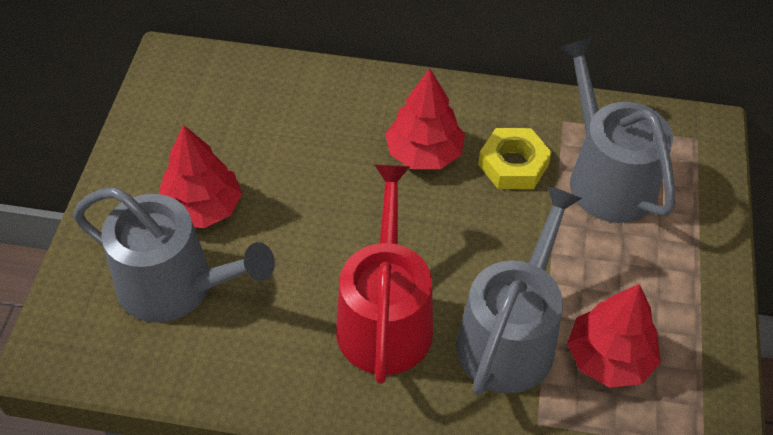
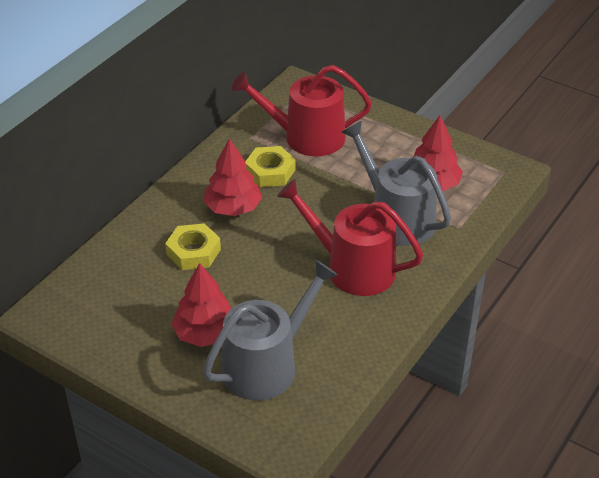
camera: 65 degrees left, 10 degrees down
grey watering can [559,37,675,223] -> red watering can [231,65,372,156]
none -> yellow nut [165,223,221,270]

